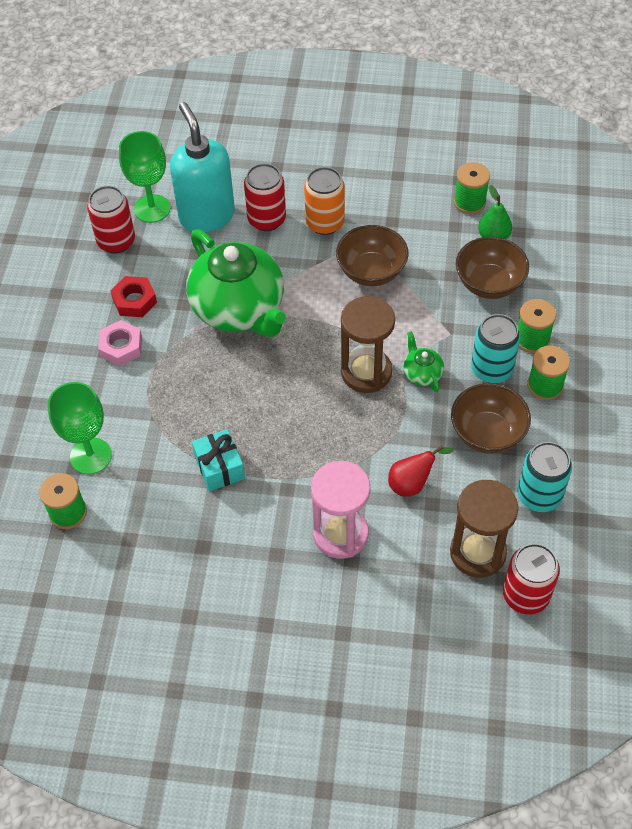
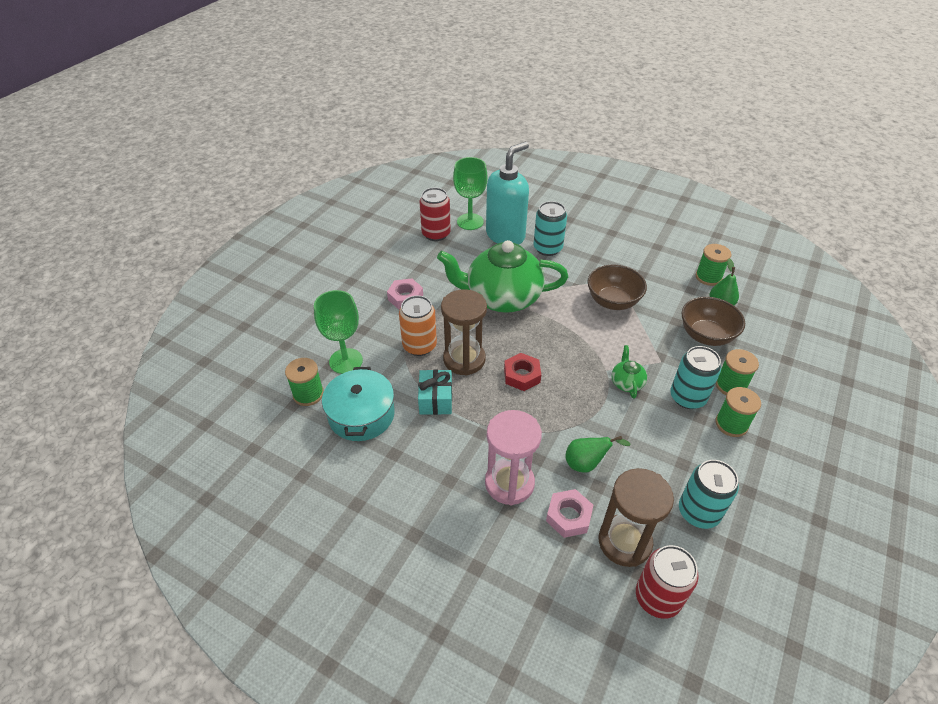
camera: 20 degrees right, 10 degrees down
red nut [111,276,157,317] -> red nut moved to [504,353,541,391]
turquoise soap dispenser [170,102,235,233] -> turquoise soap dispenser turned 45 degrees clockwise [486,142,529,245]
green teapot [186,229,286,337] -> green teapot turned 105 degrees clockwise [437,240,568,313]
red can [244,163,286,231] -> turquoise can [533,201,567,256]
orange can [304,167,345,235] -> orange can moved to [399,295,437,356]
brown hourglass [341,296,395,393] -> brown hourglass moved to [441,289,487,376]
red pear [388,445,453,496] -> green pear [565,436,631,473]
brown bowl [451,383,531,454] -> none
none -> turquoise pot [322,367,395,441]
none -> pink nut [546,489,593,538]

